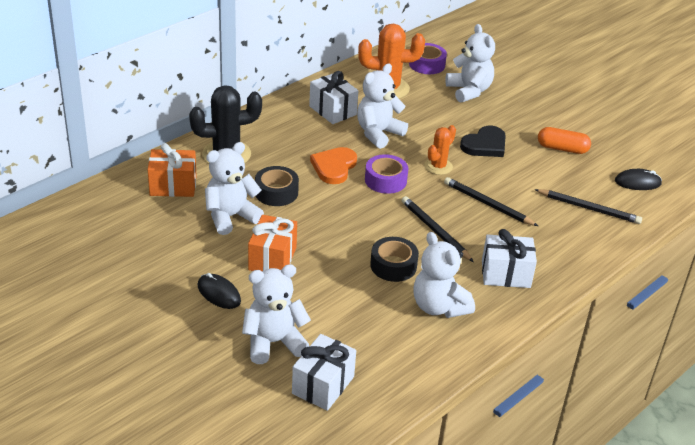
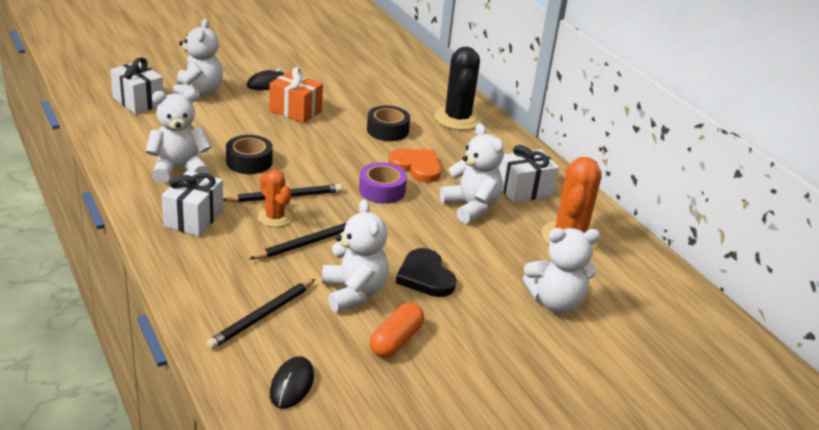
camera: 105 degrees right, 5 degrees down
orange gift [148,143,197,197] -> none
white teddy bear [205,142,264,235] -> white teddy bear moved to [322,199,389,312]
purple tape [409,43,447,74] -> none
orange cactus [425,125,456,175] -> orange cactus moved to [258,170,292,227]

